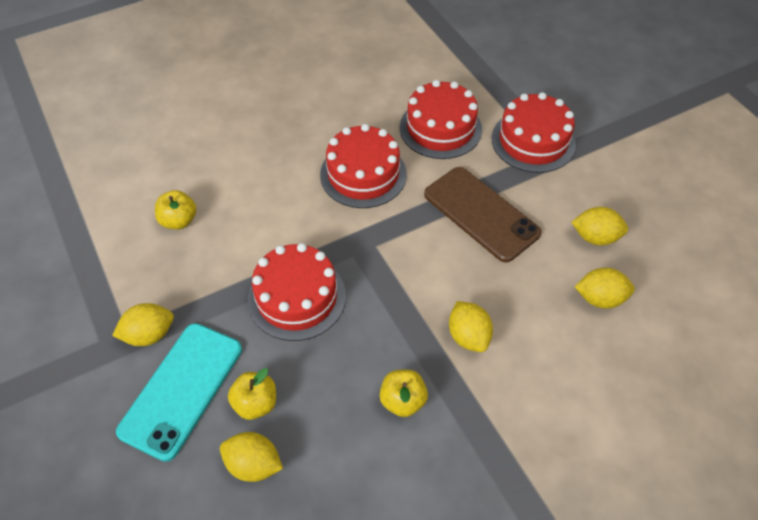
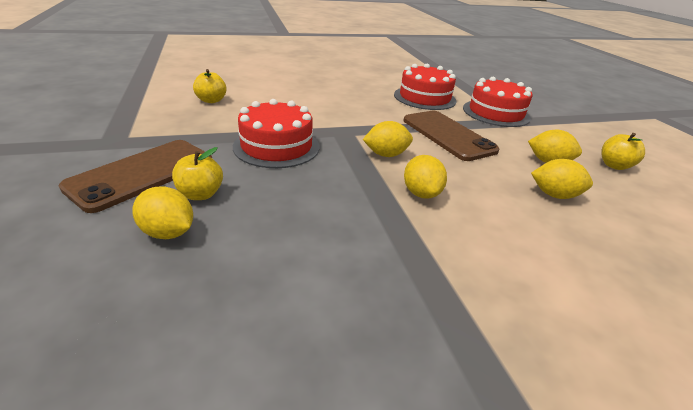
camera: 10 degrees right, 20 degrees down
yellow lemon [112,303,174,346] -> yellow lemon moved to [363,121,413,157]
turquoise phone [116,323,242,462] -> brown phone [59,140,212,213]
red cake [320,124,407,208] -> none
yellow apple [380,369,428,417] -> yellow apple moved to [601,133,645,170]

